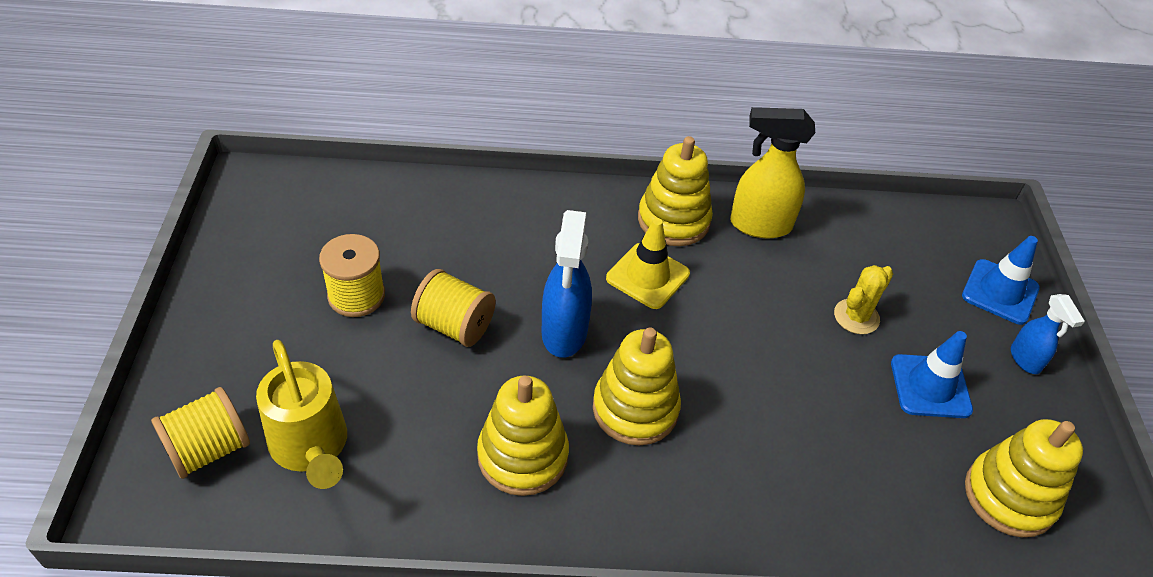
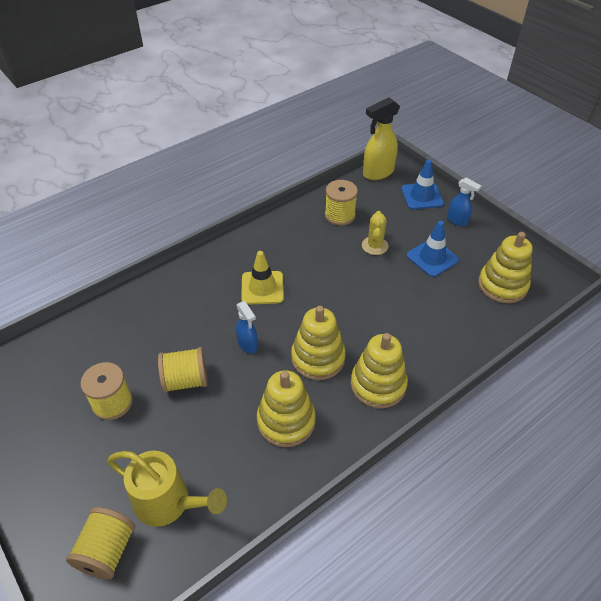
camera: 35 degrees left, 0 degrees up
blue spray bottle [542,210,592,358] -> blue spray bottle [236,301,258,353], size x0.58
yellow stacking toy [638,136,713,246] -> yellow stacking toy moved to [351,333,408,409]
yellow spray bottle [730,107,815,238] -> yellow spray bottle moved to [363,97,400,180]
none -> yellow spool [325,180,358,226]

